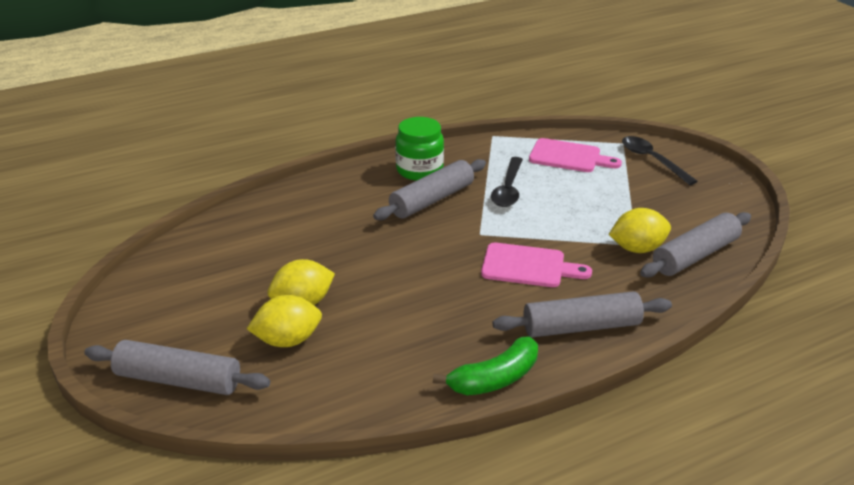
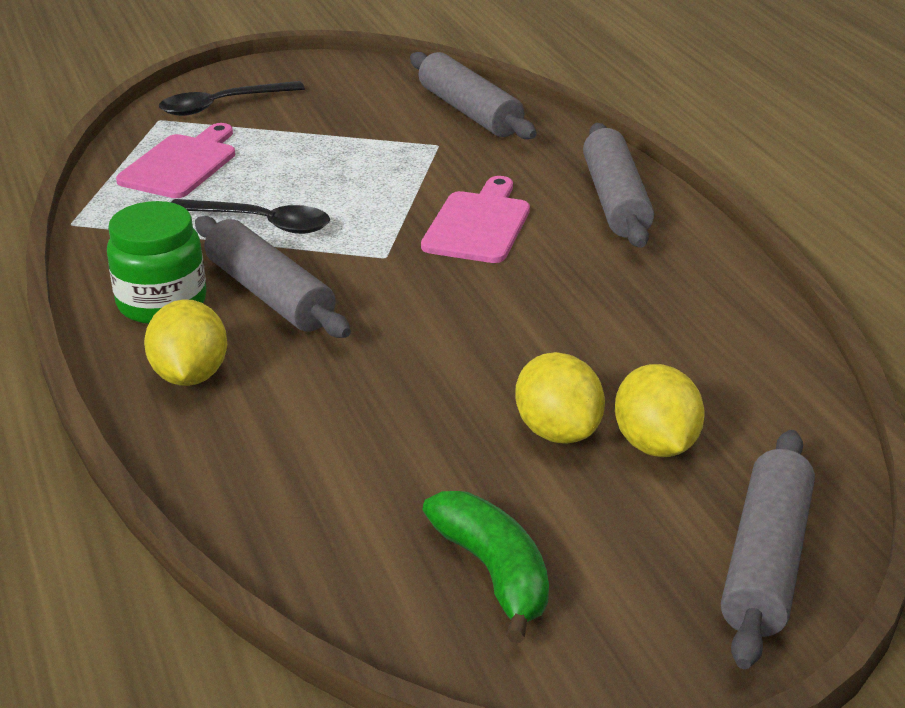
camera: 85 degrees left, 0 degrees up
green banana [433,337,538,395] -> green banana moved to [422,491,549,643]
yellow lemon [609,208,671,253] -> yellow lemon moved to [144,299,227,386]

